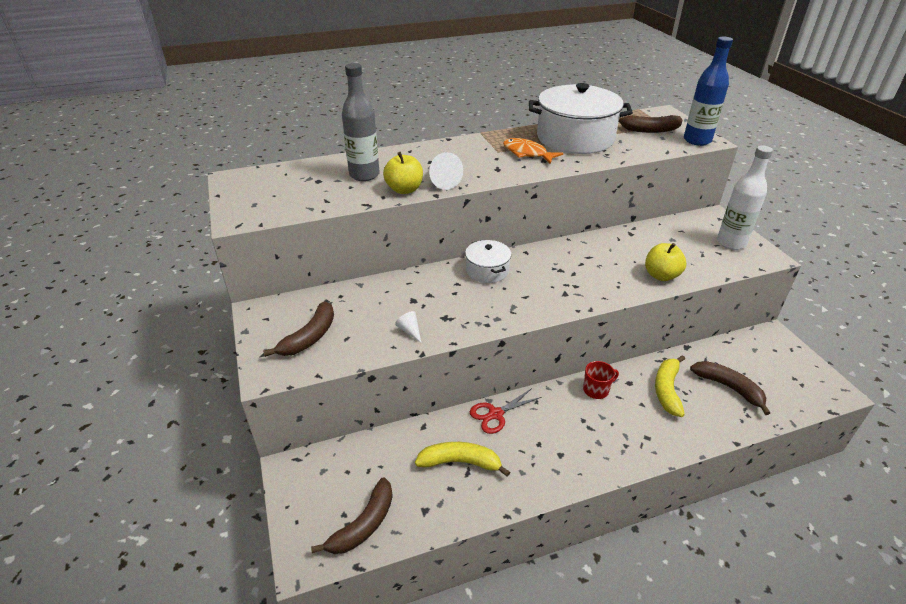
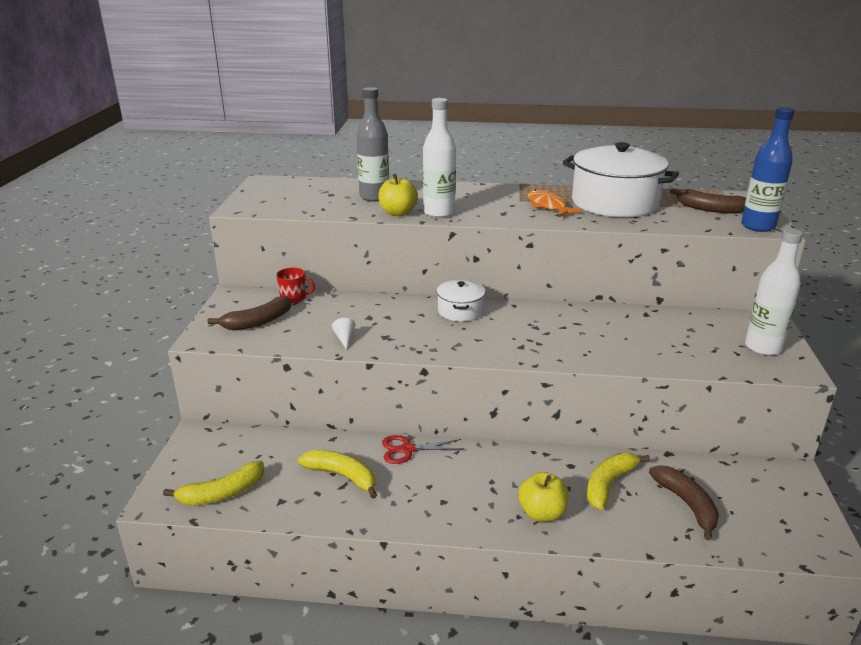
camera: 25 degrees right, 10 degrees down
brown banana [311,477,393,554] -> yellow banana [163,461,264,505]
white cone [429,152,463,190] -> white bottle [423,98,456,218]
red mug [583,361,619,399] -> red mug moved to [276,268,315,303]
yellow apple [645,243,686,281] -> yellow apple moved to [518,472,569,522]

